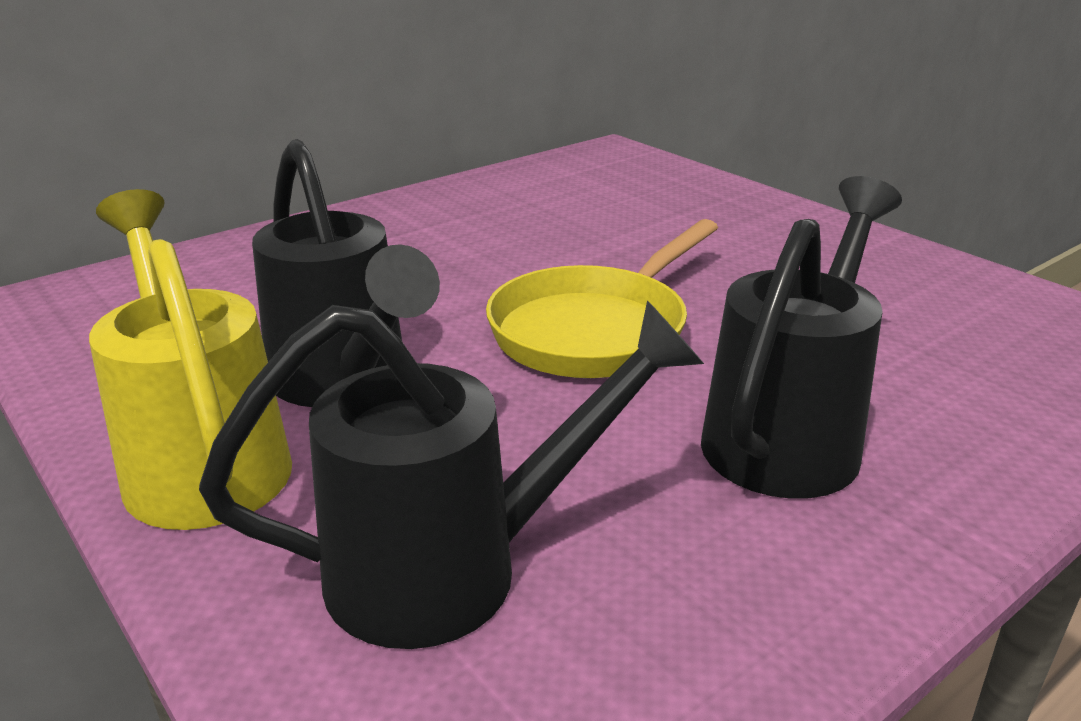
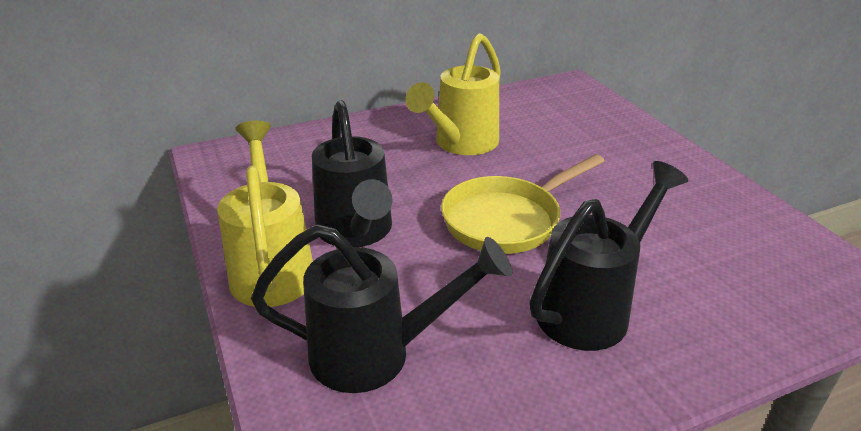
camera: 15 degrees right, 5 degrees up
none -> yellow watering can [406,33,501,155]

